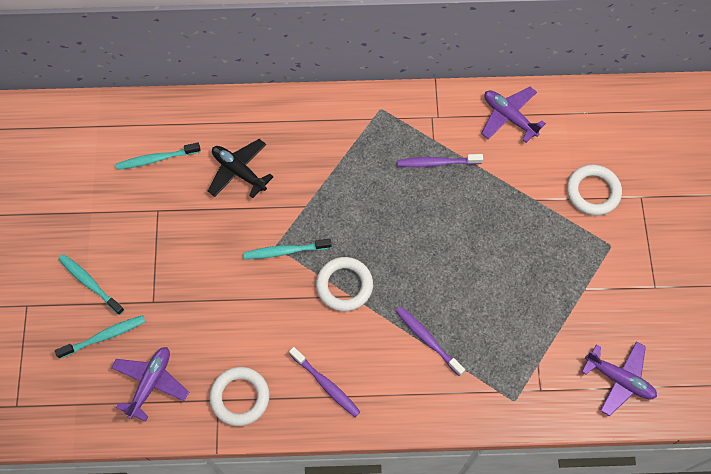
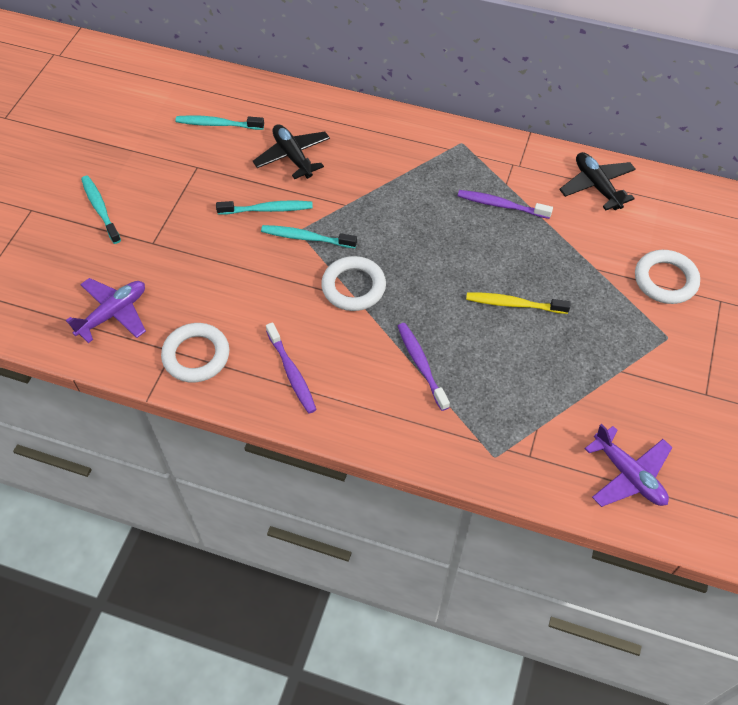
camera: 20 degrees right, 10 degrees down
turquoise toothbrush [55,315,146,359] -> turquoise toothbrush moved to [216,201,313,215]
purple plane [481,87,546,143] -> black plane [559,152,636,210]
none -> yellow toothbrush [466,292,571,314]

